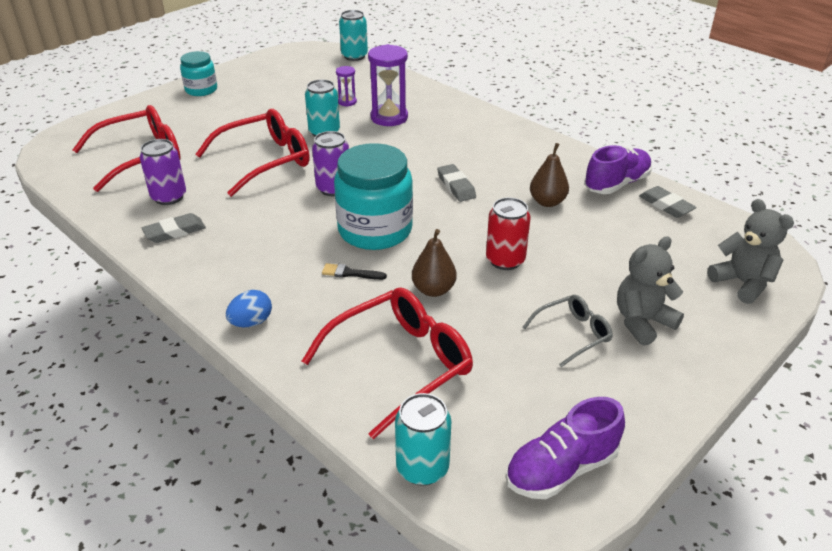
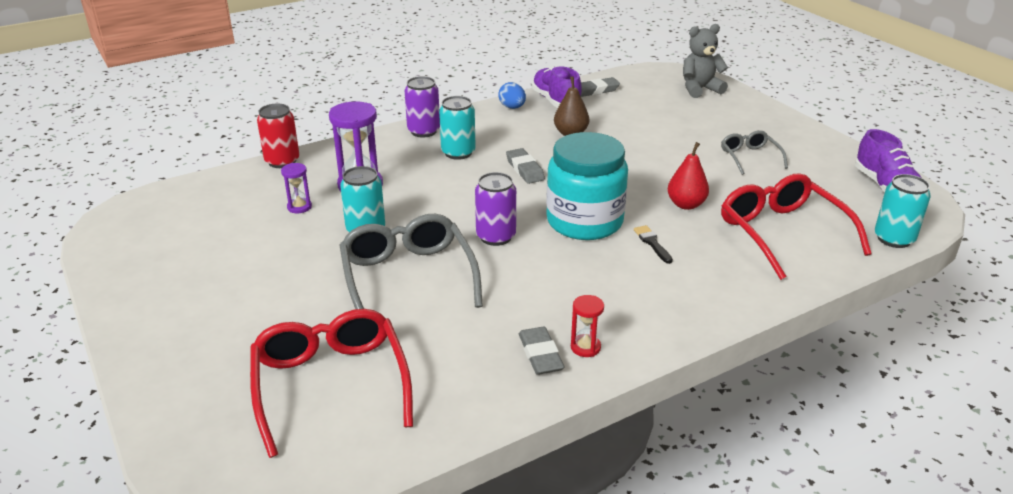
camera: 75 degrees left, 5 degrees down
purple can [140,139,186,205] -> purple can moved to [404,76,440,138]
turquoise jar [180,51,217,96] -> none
red glasses [195,109,310,197] -> grey glasses [339,214,483,309]
blue egg [226,290,272,327] -> blue egg moved to [498,82,526,109]
black brush [322,263,387,280] -> black brush turned 135 degrees clockwise [634,225,673,264]
turquoise can [339,10,368,61] -> turquoise can moved to [439,96,476,160]
brown pear [412,229,457,297] -> red pear [668,142,709,210]
grey eraser [437,164,476,202] -> grey eraser turned 75 degrees clockwise [506,148,545,184]
red can [486,197,531,270] -> red can moved to [257,104,299,168]
grey teddy bear [617,236,684,346] -> none
none -> red hourglass [571,295,604,357]

